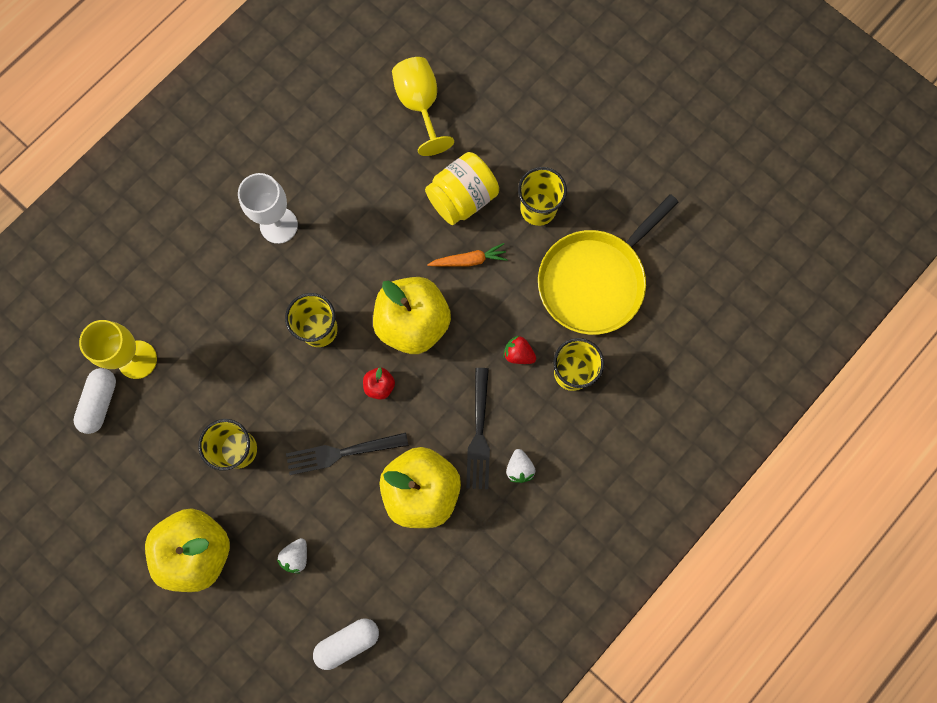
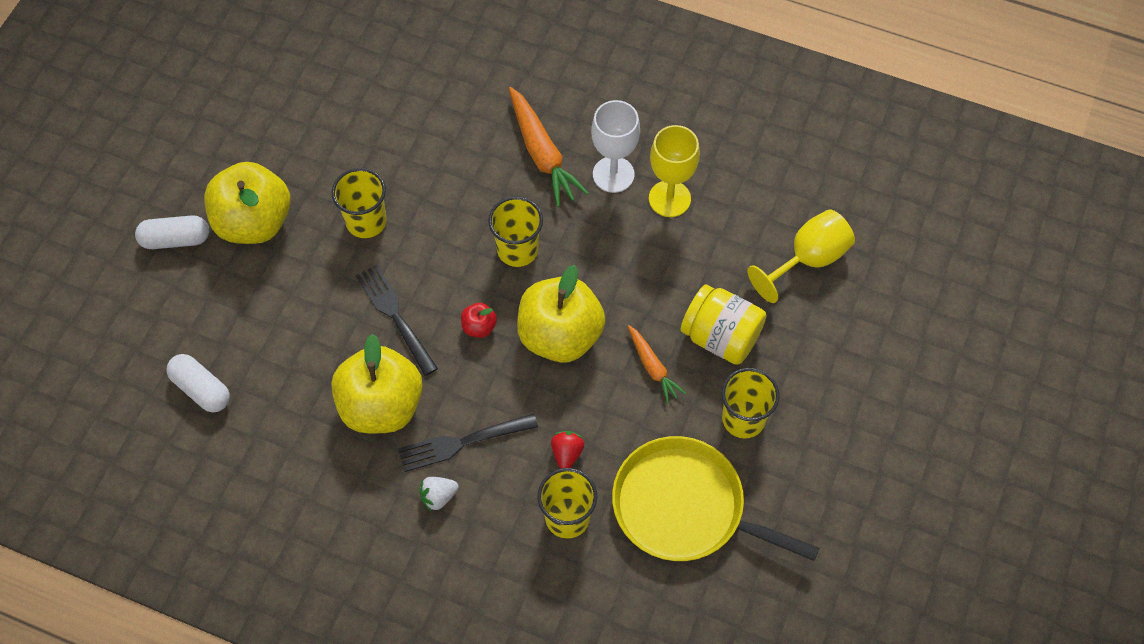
camera: 70 degrees right, 15 degrees down
white capsule [73,368,116,434] -> white capsule moved to [135,215,209,249]
yellow goblet [79,320,157,379] -> yellow goblet moved to [649,125,700,217]
white strawberry [277,538,307,574] -> none
none -> orange carrot [509,87,589,207]

